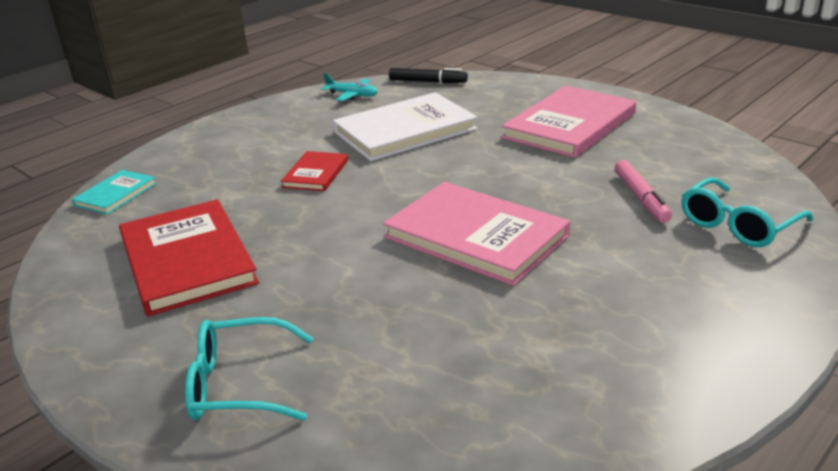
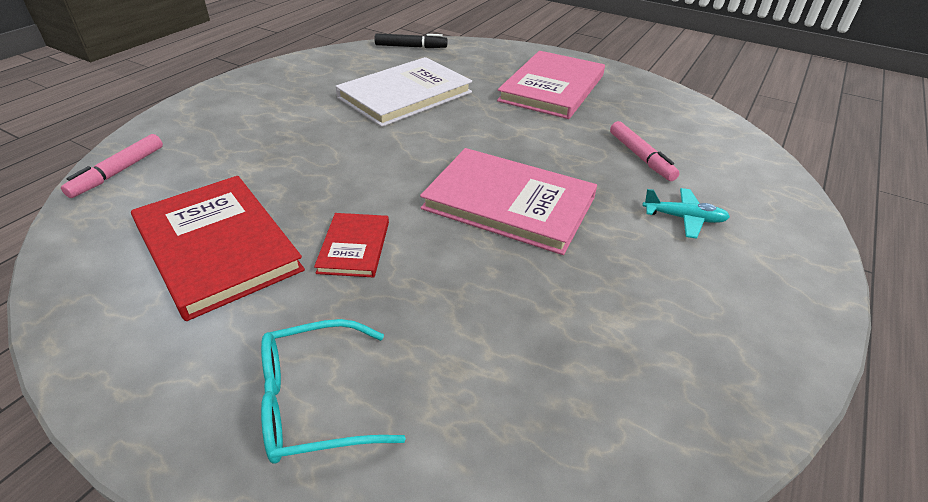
camera: 15 degrees left, 10 degrees up
turquoise book [72,170,157,215] -> pink marker [61,134,163,198]
red book [281,151,348,191] -> red book moved to [314,213,389,277]
turquoise plane [322,73,378,101] -> turquoise plane moved to [642,188,730,239]
turquoise glasses [681,177,814,247] -> none

